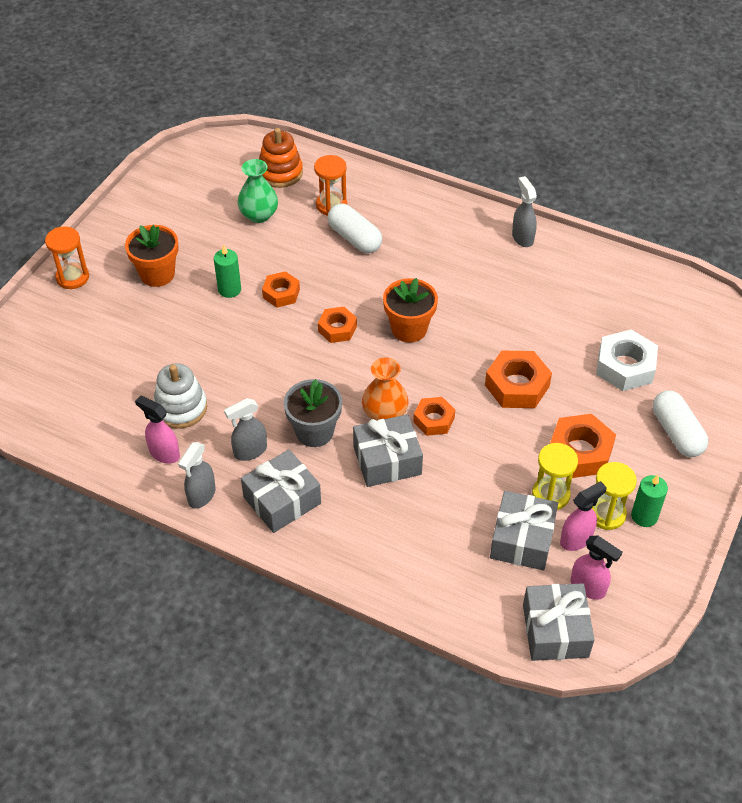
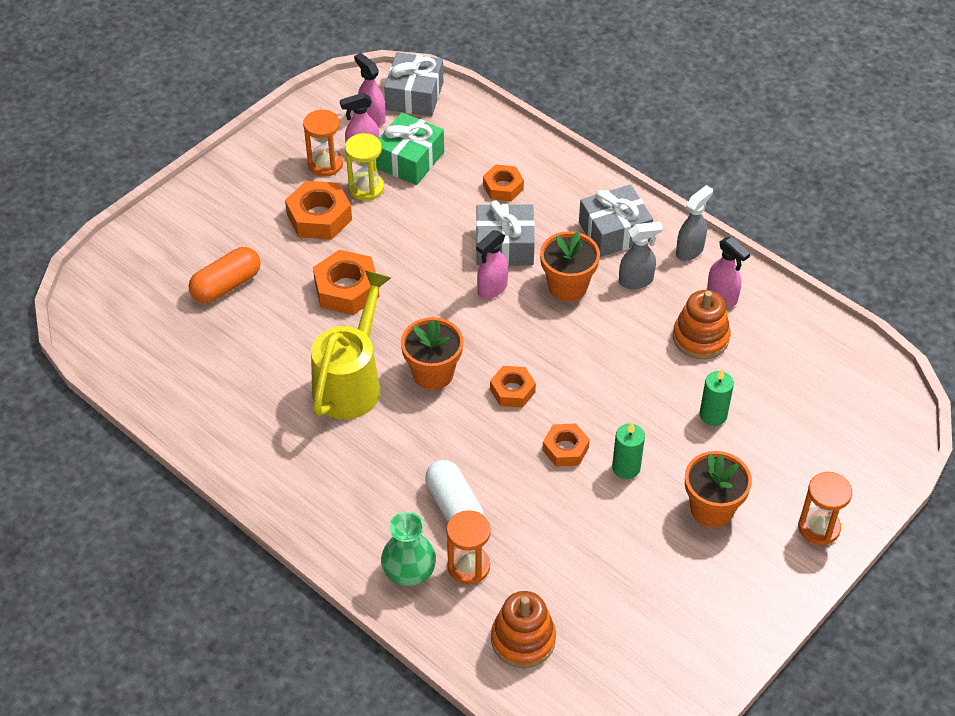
camera: 165 degrees left, 0 degrees up
white stacking toy [153,363,207,429] -> orange stacking toy [673,290,730,360]
green vase [237,159,278,223] -> green vase moved to [381,512,436,586]
grey flower pot [283,379,342,447] -> orange flower pot [540,231,600,301]
orange vase [362,357,409,420] -> pink spray bottle [476,230,508,299]
orange nut [413,397,455,436] -> orange nut moved to [483,164,524,201]
grey gift [490,491,558,570] -> green gift [376,112,444,185]
grey spray bottle [512,176,537,247] -> none
yellow hourglass [592,462,637,530] -> orange hourglass [303,110,343,177]
white nut [596,330,658,391] -> orange capsule [189,247,261,303]
green candle [631,475,668,527] -> green candle moved to [700,369,734,426]
white capsule [653,391,708,457] -> none
none -> yellow watering can [311,270,391,419]

